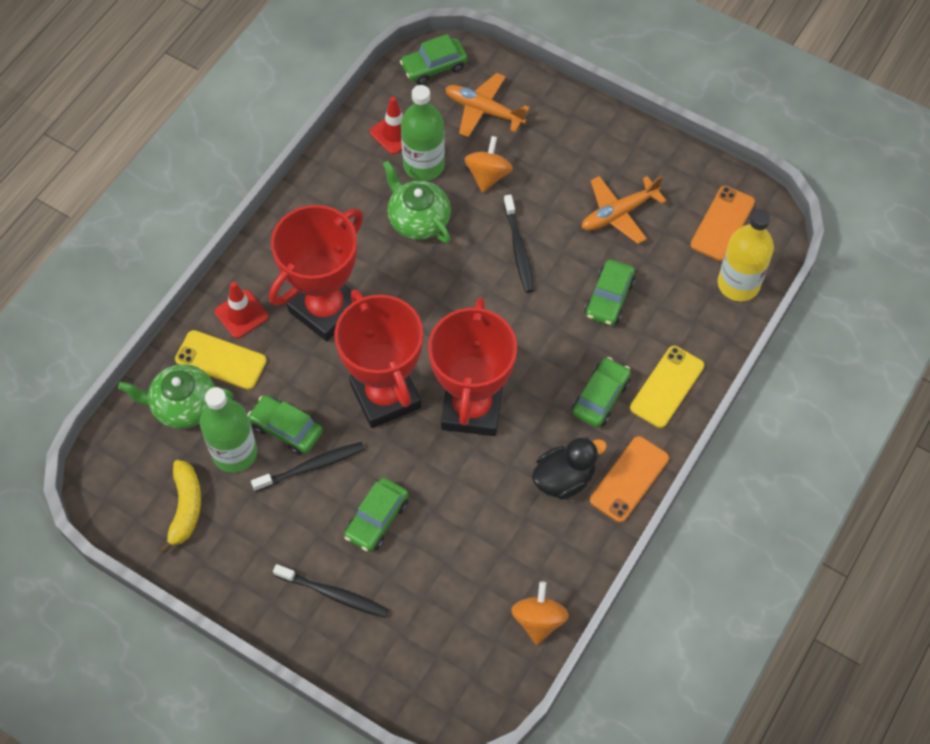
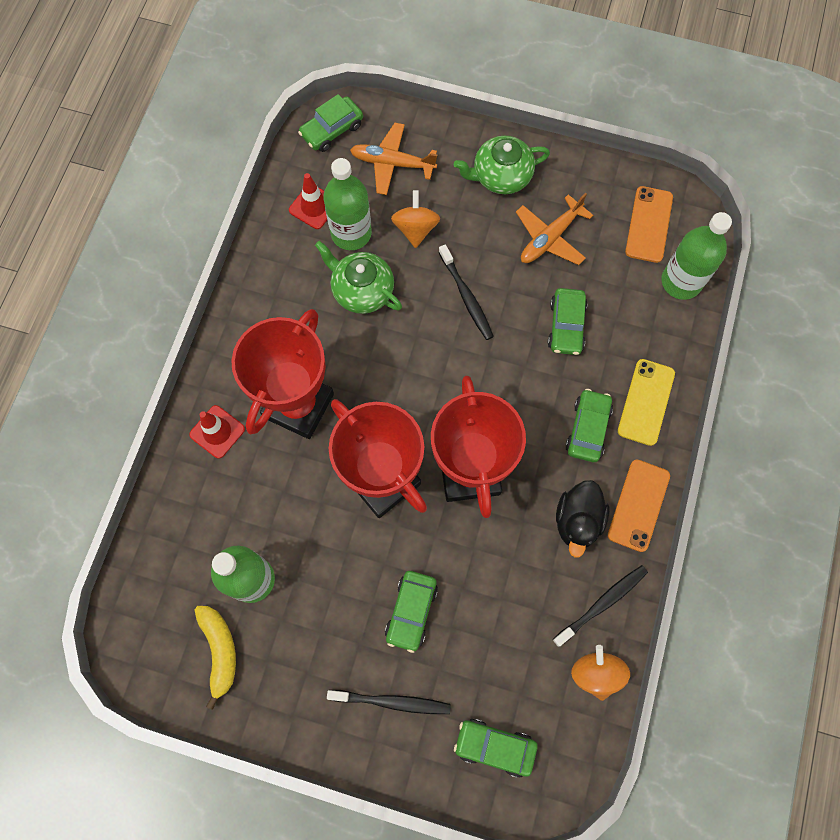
camera: 15 degrees left, 10 degrees up
green teapot [118,364,233,429] -> green teapot moved to [454,136,550,194]
yellow phone [175,330,267,390] -> none
green car [247,395,323,455] -> green car moved to [454,718,538,778]
black toothbrush [251,442,365,492] -> black toothbrush moved to [553,565,648,647]
black duck [532,437,607,500] -> black duck turned 150 degrees clockwise [556,480,610,558]
yellow bottle [718,209,774,301] -> green bottle [661,212,732,300]

